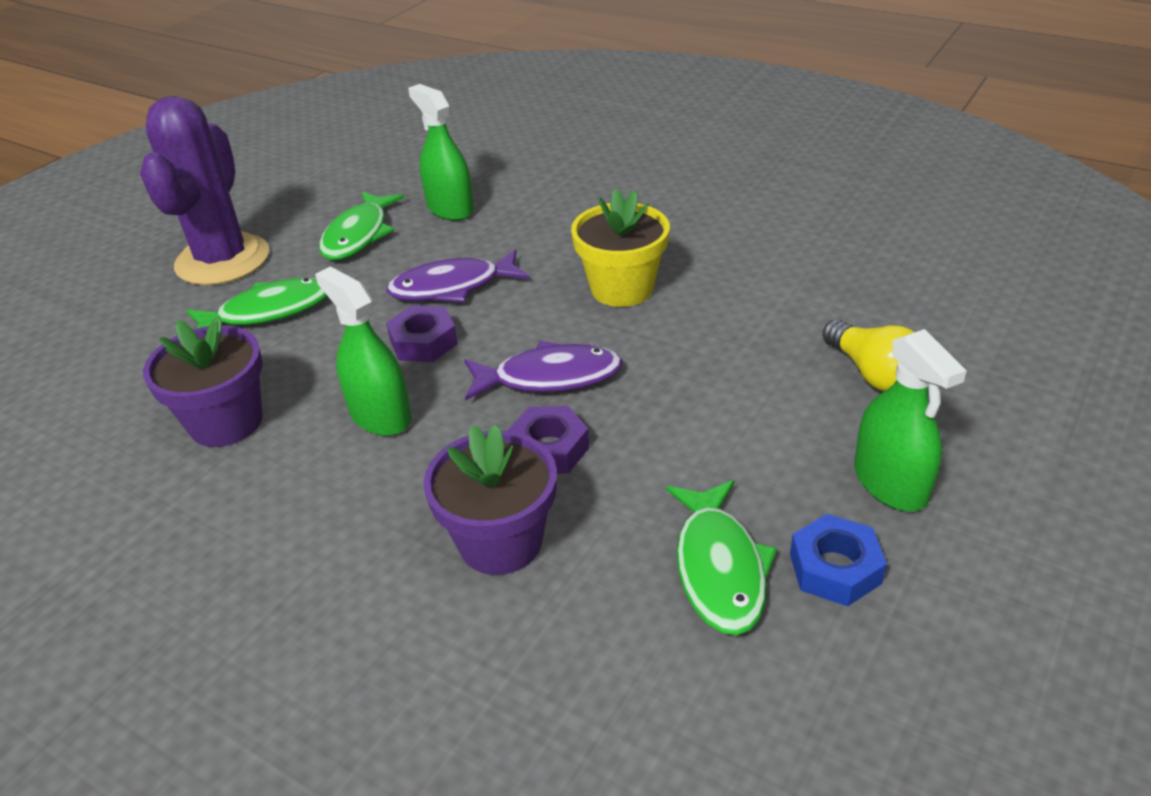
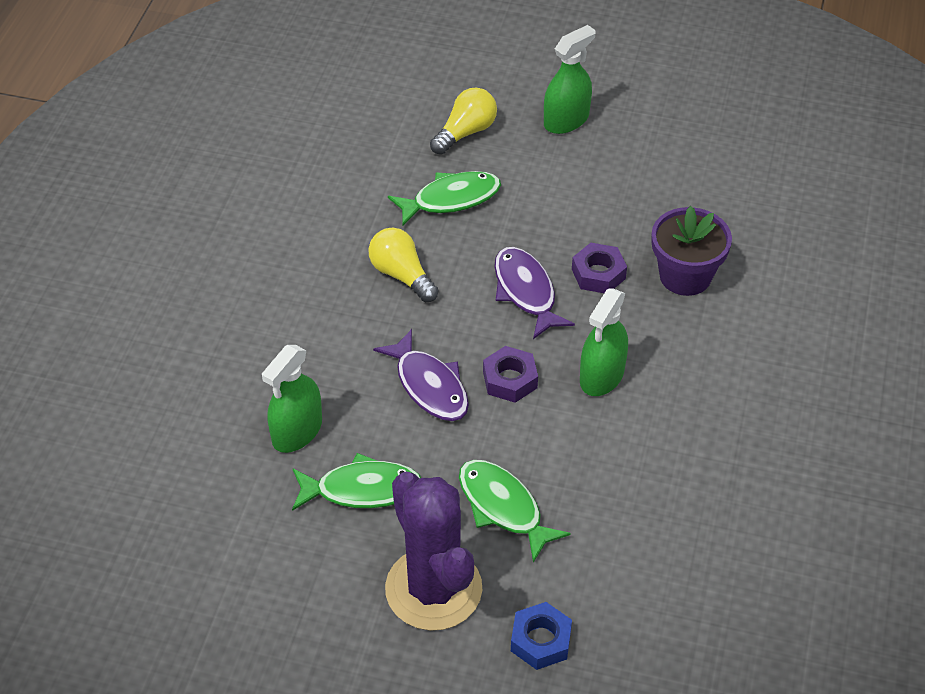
camera: 110 degrees left, 10 degrees up
purple cactus [140,96,269,285] -> purple cactus turned 75 degrees clockwise [385,472,482,631]
purple flower pot [143,316,263,447] -> none
yellow flower pot [571,188,670,307] -> yellow light bulb [369,228,439,302]
green fish [666,480,777,635] -> green fish moved to [388,171,501,227]
blue nut [790,514,887,606] -> blue nut moved to [511,602,572,670]

